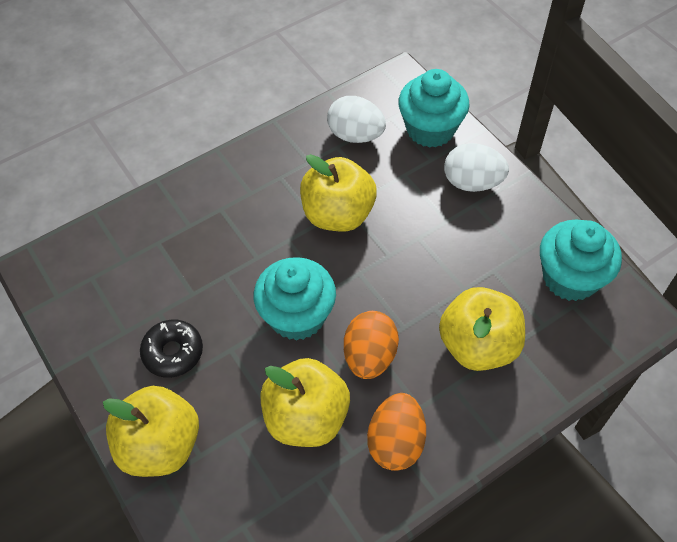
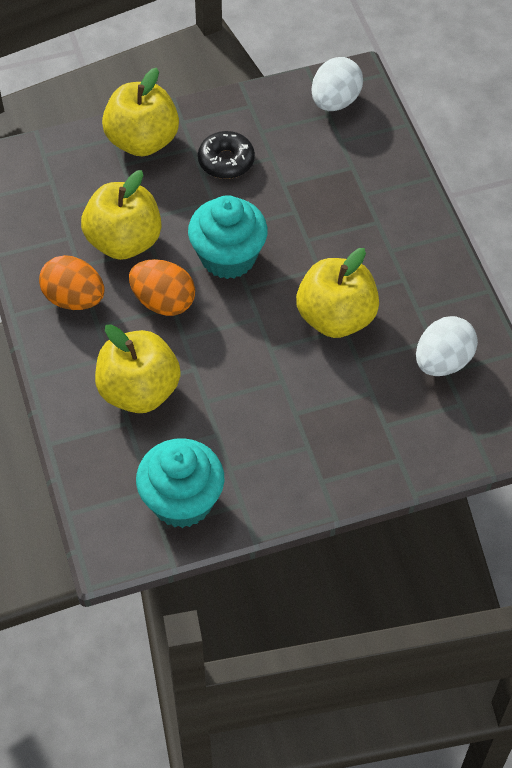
camera: 105 degrees right, 0 degrees up
turquoise cupcake [398,69,470,148] -> none
white egg [444,143,509,192] -> white egg moved to [312,57,363,111]

